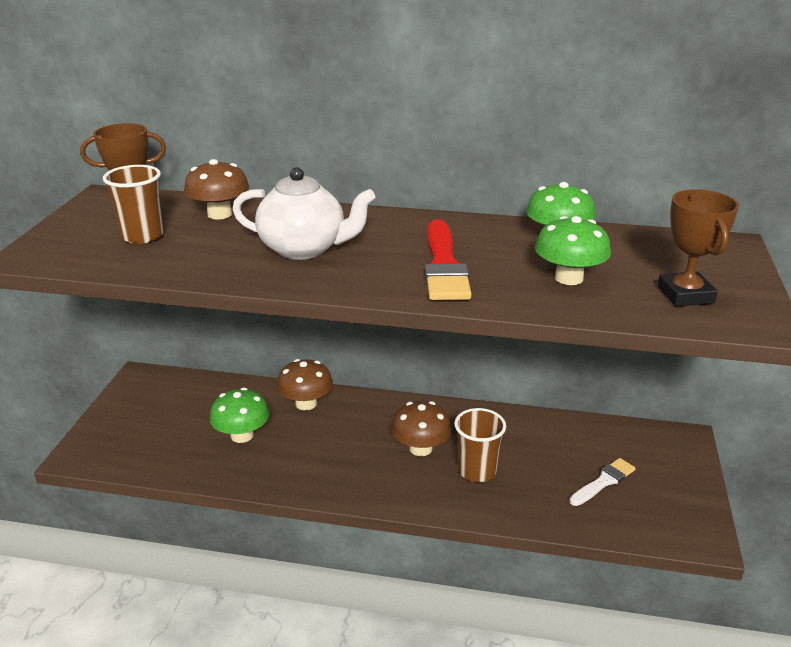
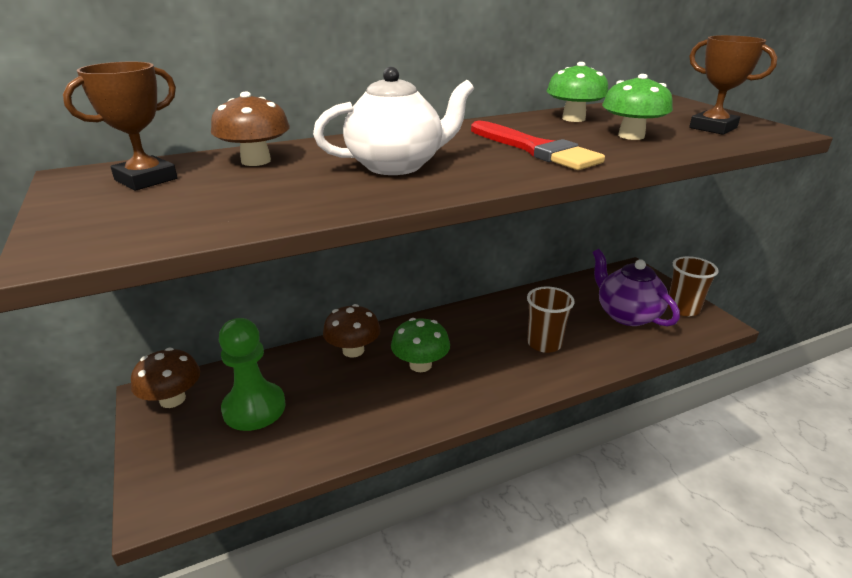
camera: 35 degrees left, 0 degrees up
brown cup [103,165,164,244] -> brown cup moved to [668,256,719,316]
green mushroom [210,387,270,443] -> green mushroom moved to [391,318,450,372]
brown mushroom [391,401,452,456] -> brown mushroom moved to [131,348,200,408]
white brush [569,458,636,506] -> purple teapot [592,249,680,327]
none -> green pawn [219,318,286,431]

